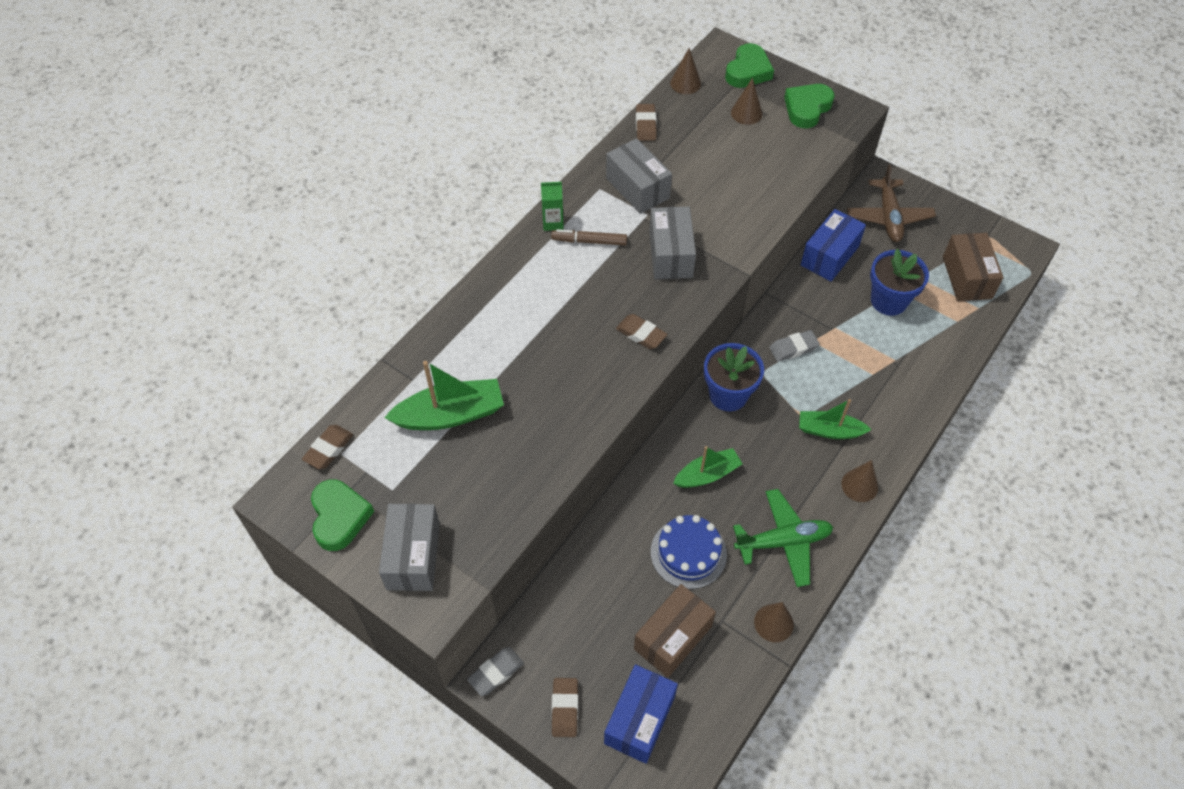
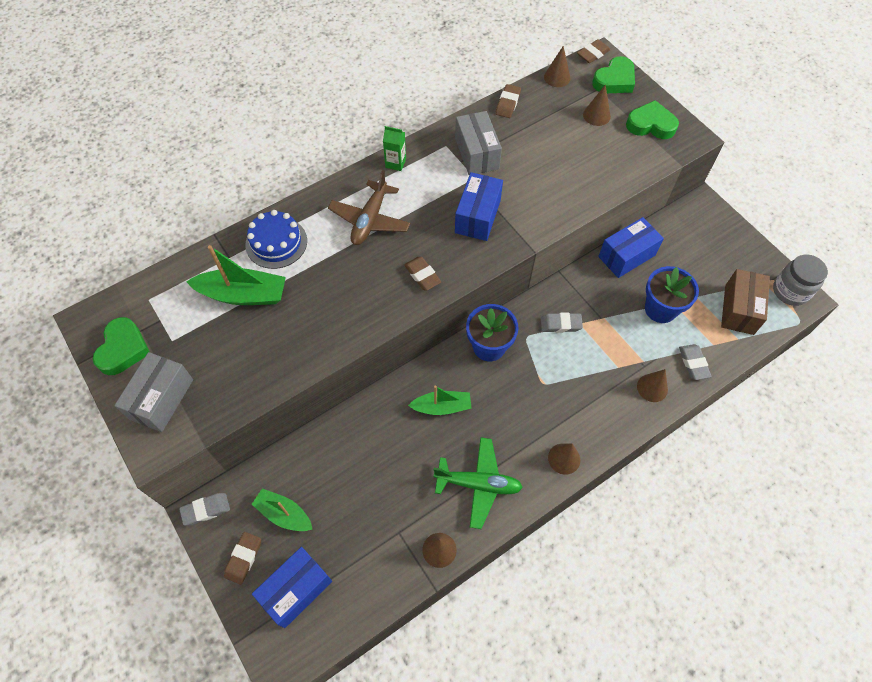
camera: 20 degrees right, 5 degrees up
brown eraser [302,425,353,469] -> brown eraser moved to [577,39,610,63]
brown marker [551,229,627,246] -> none
brown box [634,584,716,678] -> none
grey box [649,207,696,279] -> blue box [455,172,503,241]
blue cake [651,515,727,589] -> blue cake moved to [245,210,307,269]
green heart [784,84,834,128] -> green heart turned 45 degrees clockwise [626,100,679,139]
green boat [799,399,872,439] -> green boat moved to [251,488,313,531]
brown plane [847,164,936,242] -> brown plane moved to [328,170,410,245]
none -> brown cone [637,369,668,402]
none -> grey eraser [679,344,712,380]
none -> grey jar [773,255,828,306]

